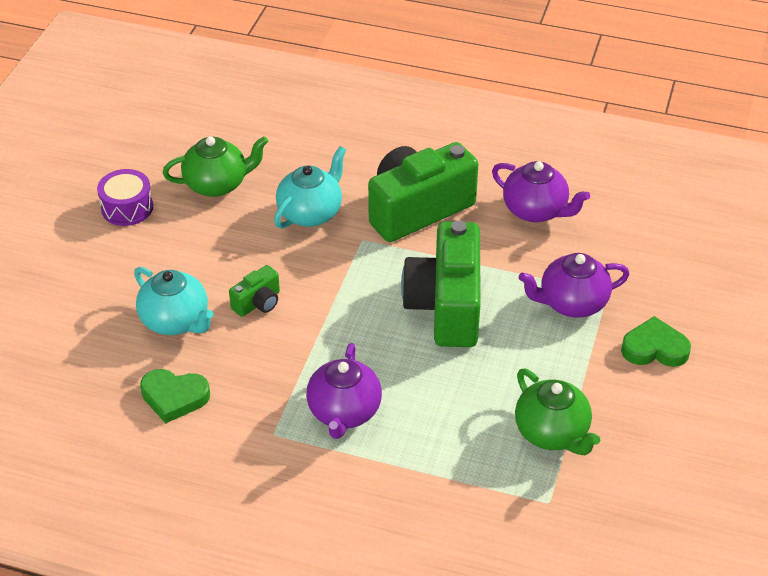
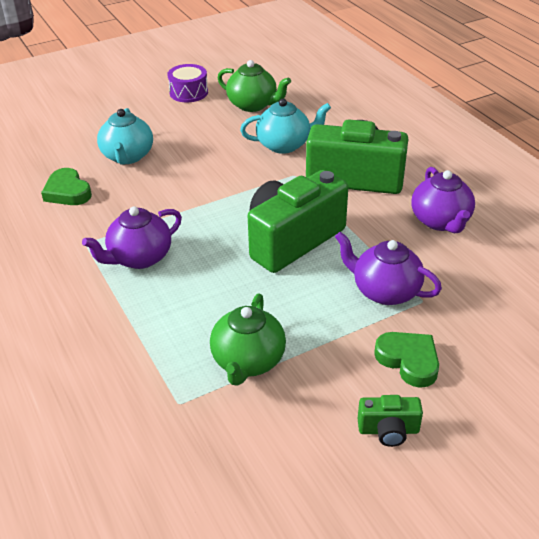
camera: 45 degrees right, 5 degrees down
green camera [229,265,280,317] -> green camera moved to [358,395,423,447]

